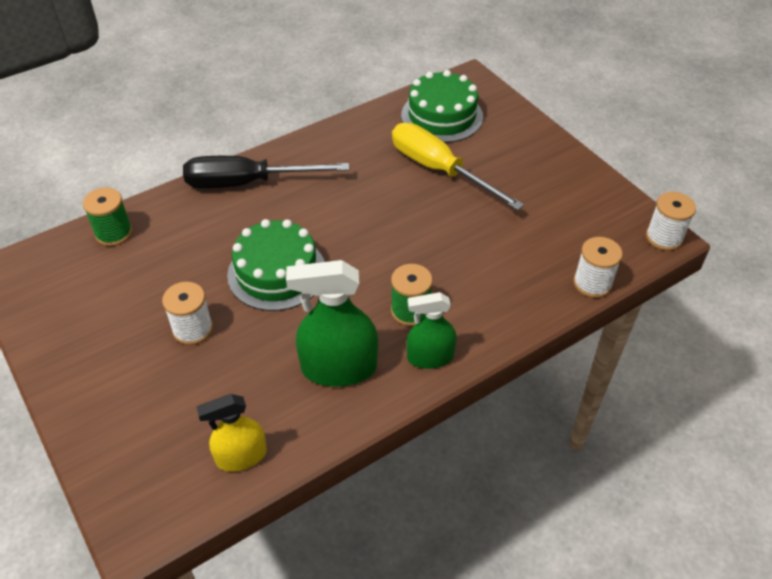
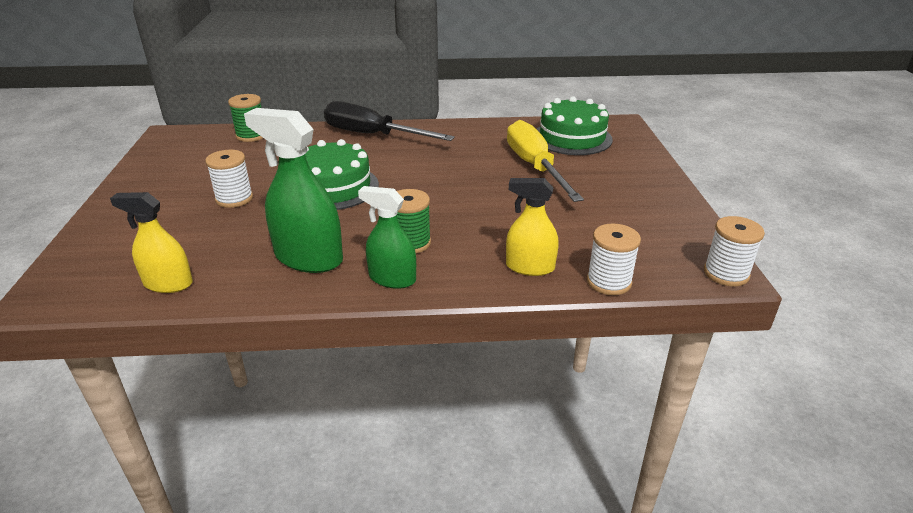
camera: 30 degrees right, 15 degrees down
none -> yellow spray bottle [506,178,559,276]

